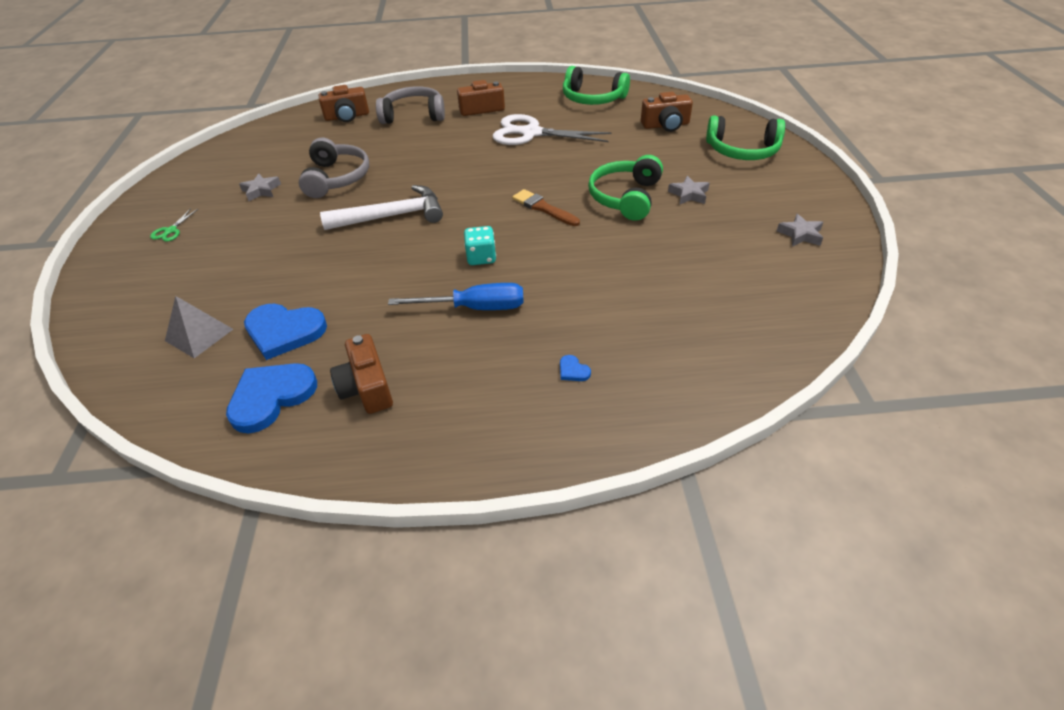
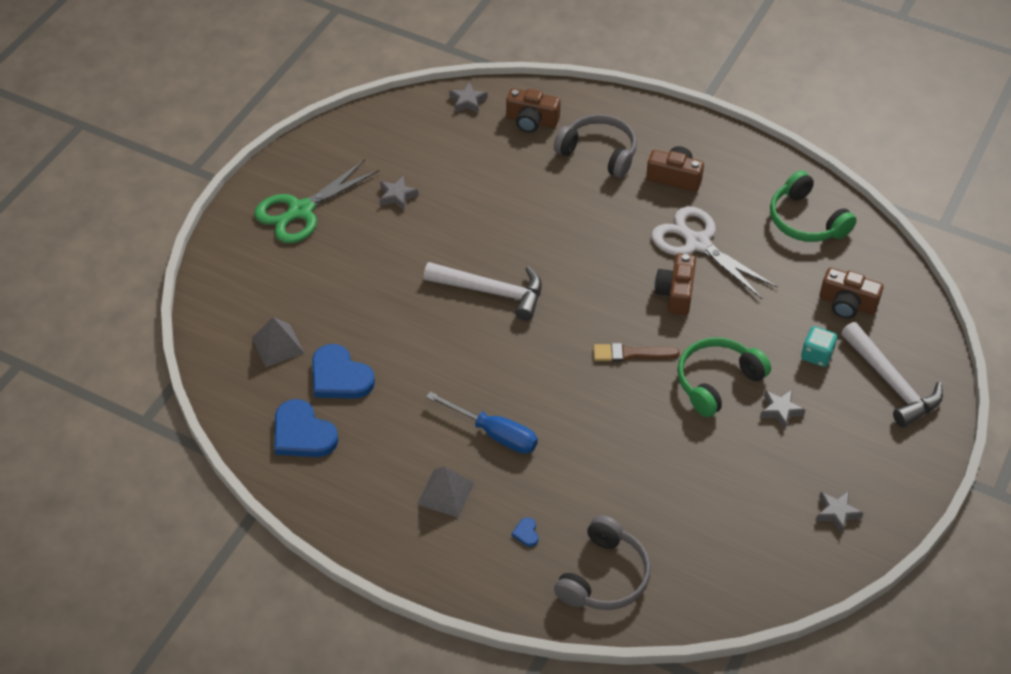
camera: 30 degrees right, 5 degrees up
green scissors [150,208,198,242] -> green scissors [254,160,379,243], size x2.41
blue heart [226,363,317,434] -> blue heart turned 120 degrees counterclockwise [274,399,338,457]
grey headphones [299,137,369,198] -> grey headphones moved to [554,515,651,610]
brown camera [330,334,393,414] -> brown camera moved to [654,253,696,315]
turquoise dice [464,226,496,265] -> turquoise dice moved to [801,326,837,367]
brown brush [512,189,580,226] -> brown brush turned 75 degrees counterclockwise [594,343,680,362]
green headphones [706,116,785,160] -> white hammer [841,322,943,427]
none -> grey pyramid [417,466,474,518]
none -> grey star [449,82,487,114]

